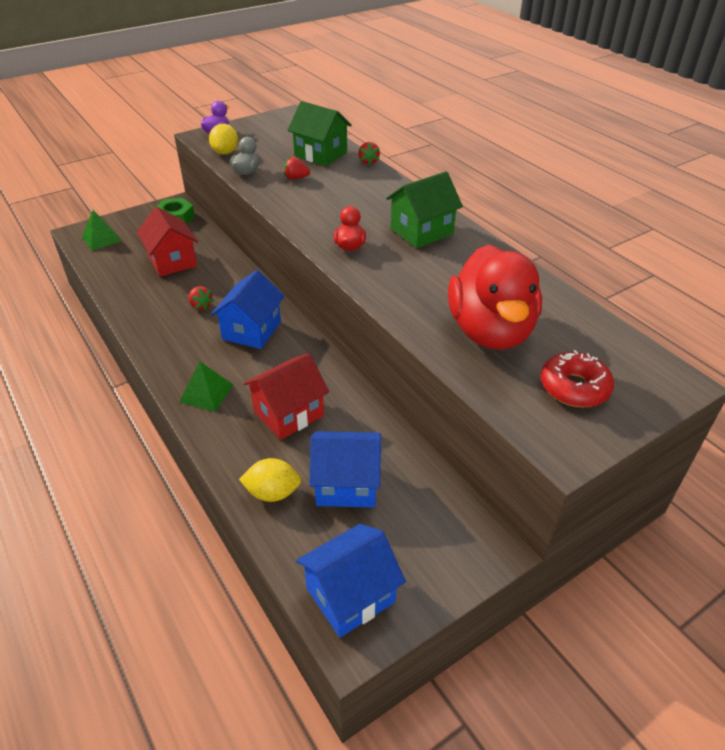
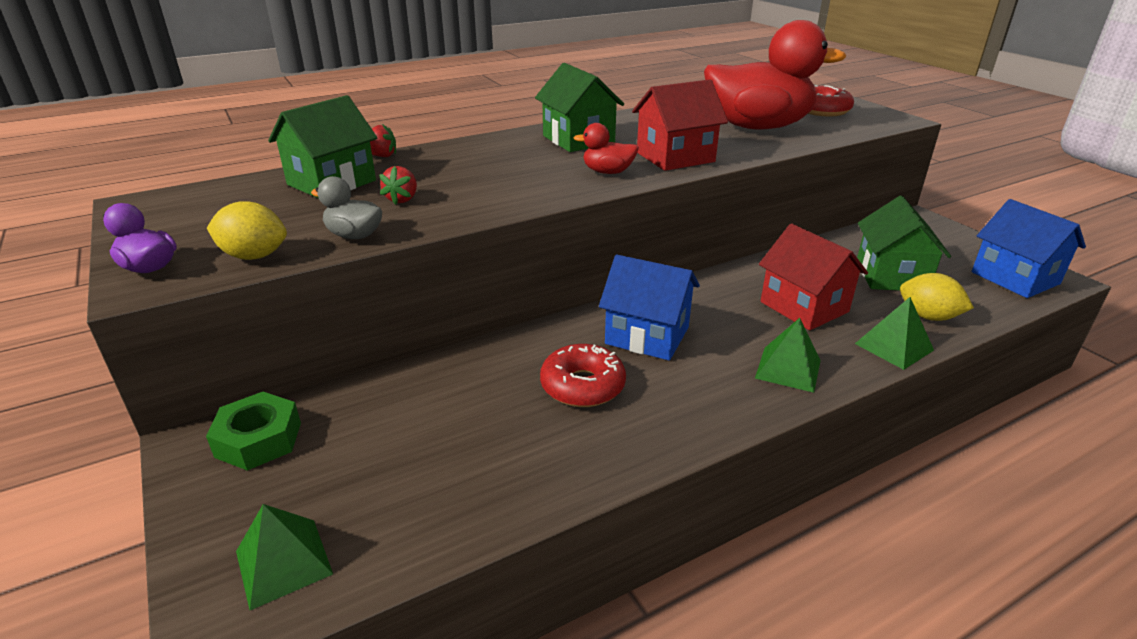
camera: 85 degrees left, 10 degrees down
red house [137,207,198,277] -> red house moved to [632,79,728,171]
red strawberry [189,286,214,310] -> red donut [540,344,626,407]
yellow lemon [239,458,301,502] -> yellow lemon turned 60 degrees counterclockwise [900,273,974,321]
blue house [309,431,381,508] -> green house [857,196,951,291]
none -> green pyramid [855,297,934,370]

